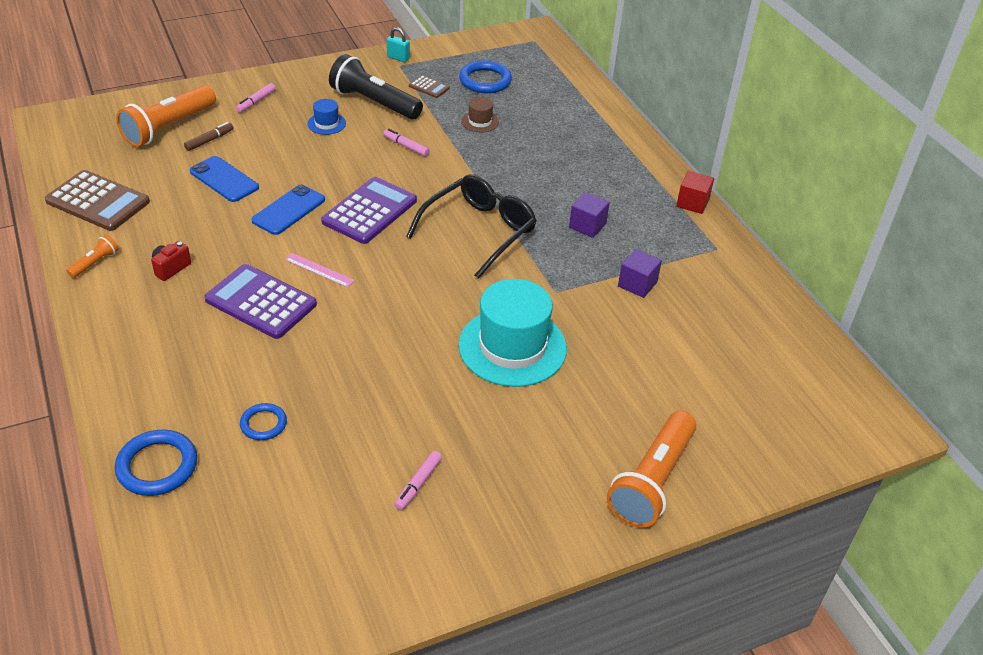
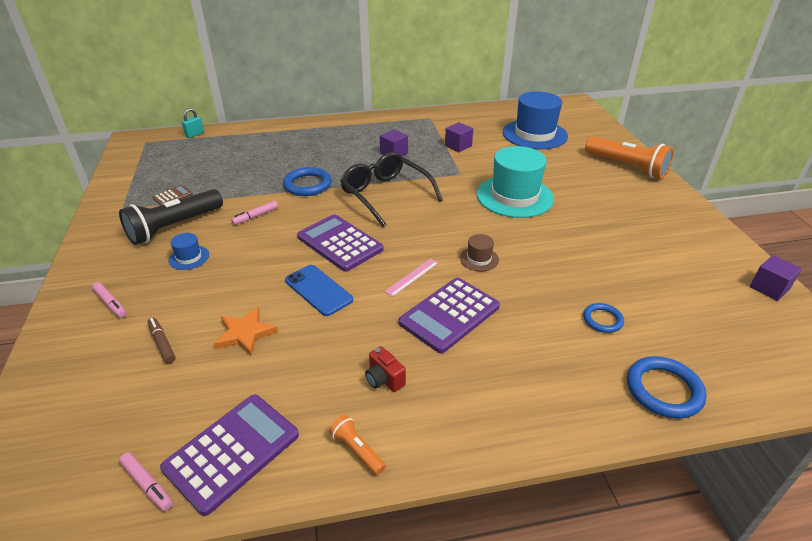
camera: 75 degrees left, 5 degrees down
brown calculator [45,170,150,231] -> purple calculator [160,394,299,516]
orange flashlight [116,85,216,147] -> none
blue phone [190,156,259,202] -> orange star [214,307,278,356]
turquoise padlock [387,27,410,62] -> turquoise padlock moved to [182,108,204,138]
pink marker [394,451,442,510] -> pink marker moved to [119,452,173,511]
blue ring [459,61,512,93] -> blue ring moved to [283,167,332,196]
brown hat [461,97,499,133] -> brown hat moved to [460,234,499,271]
red cube [676,171,714,214] -> none
none -> blue hat [503,91,568,149]
none -> purple cube [750,255,802,301]

